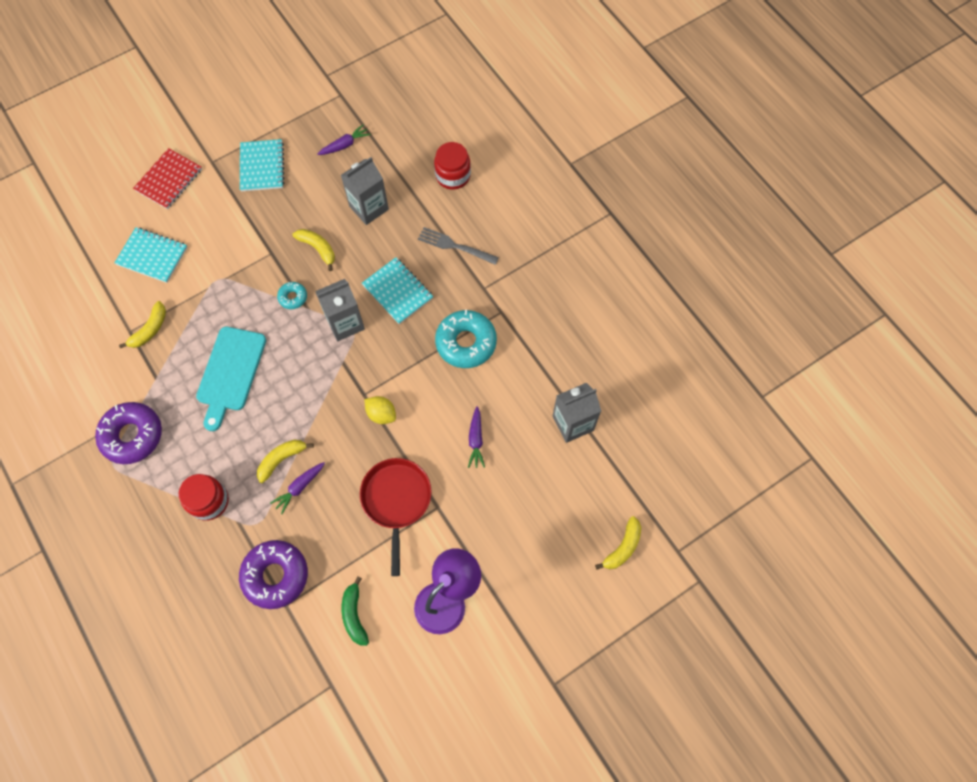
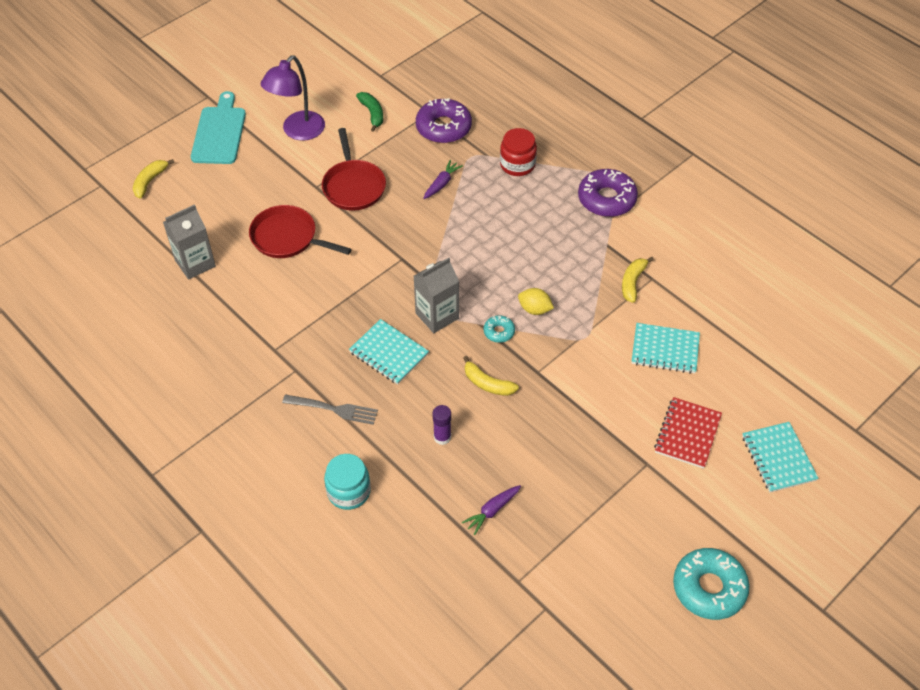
camera: 170 degrees right, 15 degrees down
turquoise cutting board [196,327,266,431] -> turquoise cutting board moved to [191,91,246,164]
turquoise notebook [240,139,285,191] -> turquoise notebook moved to [742,422,819,492]
yellow banana [257,440,314,483] -> none
grey carton [341,157,389,225] -> purple glue stick [433,405,451,445]
yellow lemon [364,396,396,424] -> yellow lemon moved to [518,288,554,315]
red jar [434,142,471,190] -> turquoise jar [324,454,371,510]
turquoise donut [435,310,497,368] -> turquoise donut moved to [673,548,750,620]
purple carrot [468,406,485,468] -> red pan [249,205,352,258]

